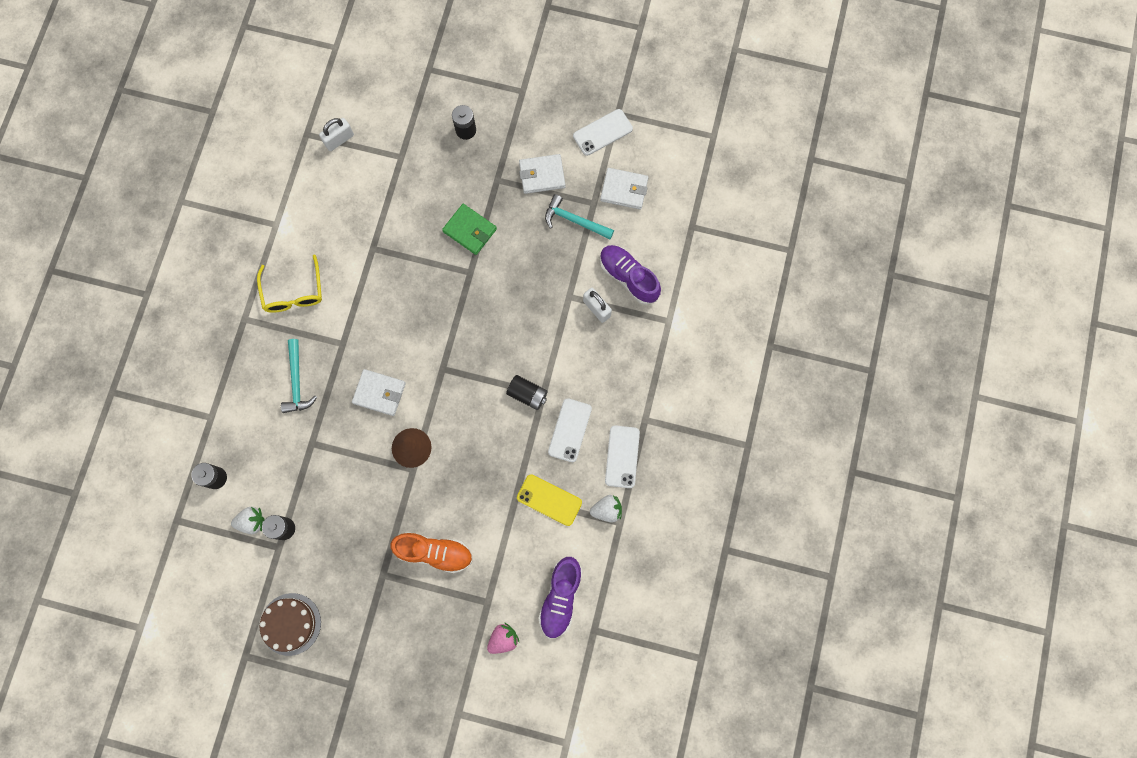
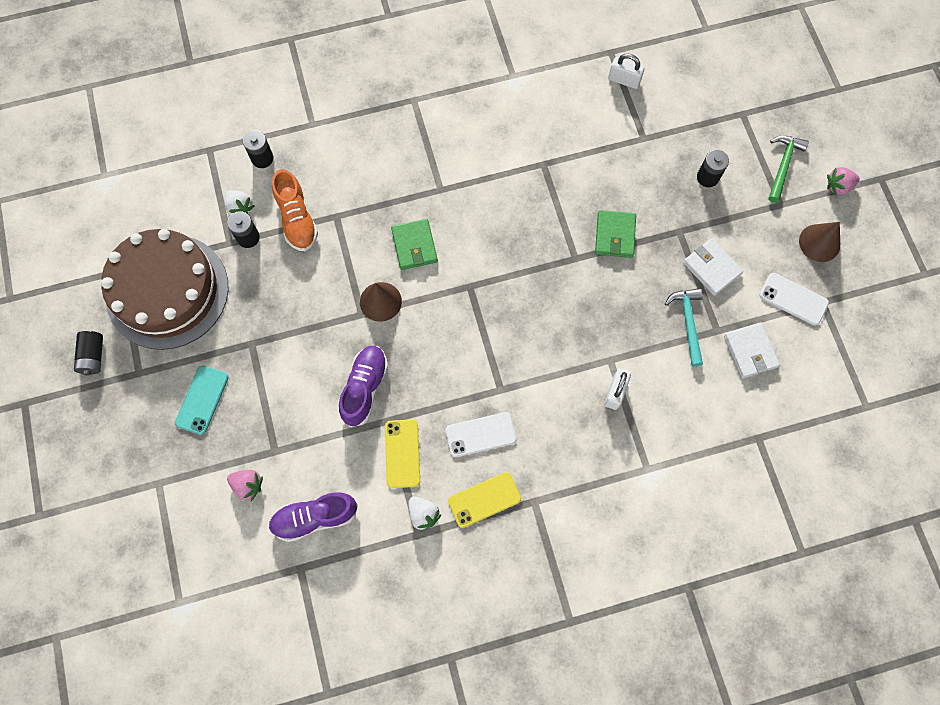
camera: 60 degrees right, 5 degrees down
yellow glasses [257,254,322,313] -> none
brown cake [260,593,321,656] -> brown cake [101,229,229,350], size x1.98
turquoise hammer [281,339,317,413] -> none
white wallet [352,369,406,416] -> green wallet [391,219,438,270]
orange shoe [390,532,473,573] -> orange shoe moved to [272,169,318,251]
black battery [506,375,547,410] -> black battery moved to [74,331,103,375]
purple shoe [600,245,661,305] -> purple shoe moved to [339,346,388,427]
white phone [605,425,640,488] -> yellow phone [448,472,521,528]
none -> turquoise phone [175,365,229,435]
none -> green hammer [769,135,809,203]
none -> brown cone [799,222,840,262]
none -> pink strawberry [827,167,860,196]

